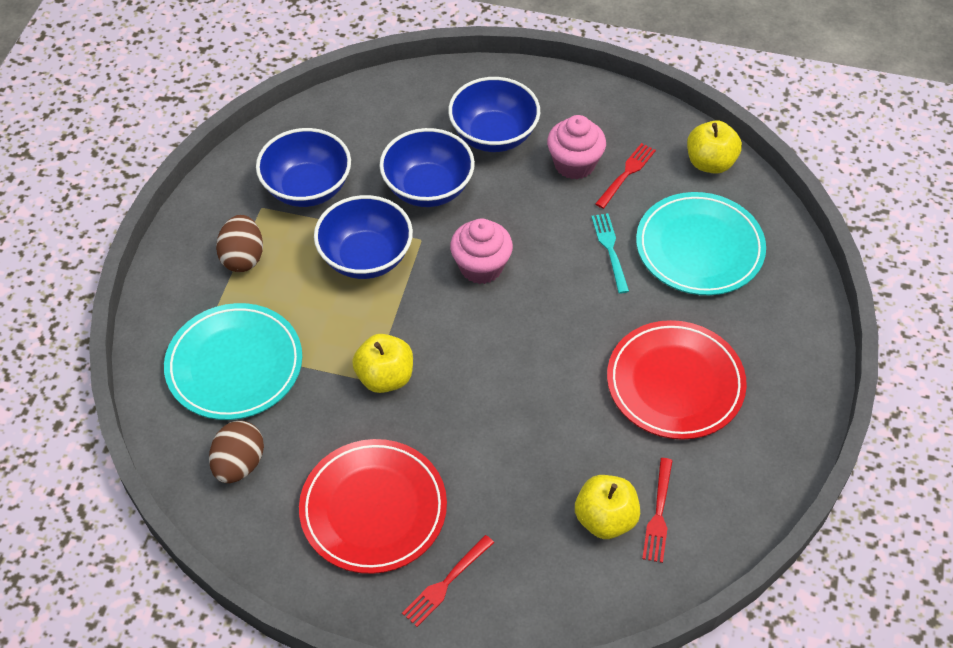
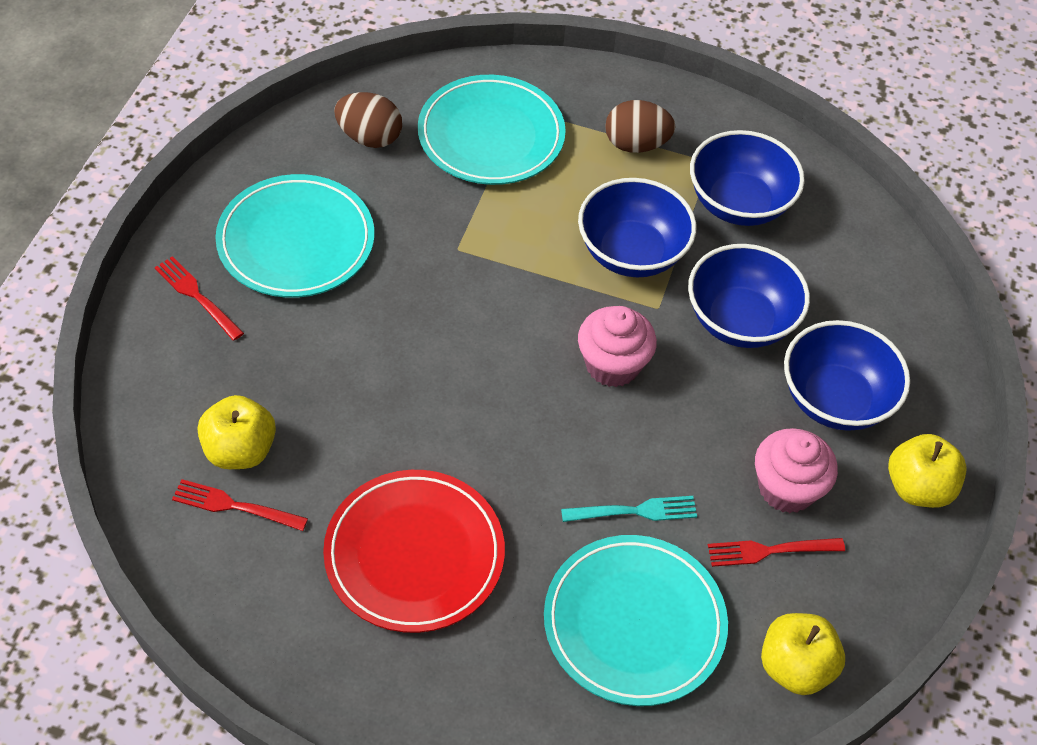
camera: 90 degrees right, 0 degrees up
red plate [299,439,447,574] -> turquoise plate [215,174,374,298]
yellow apple [352,334,413,393] -> yellow apple moved to [888,434,967,508]
red fork [595,143,656,209] -> red fork turned 135 degrees clockwise [708,538,845,567]

